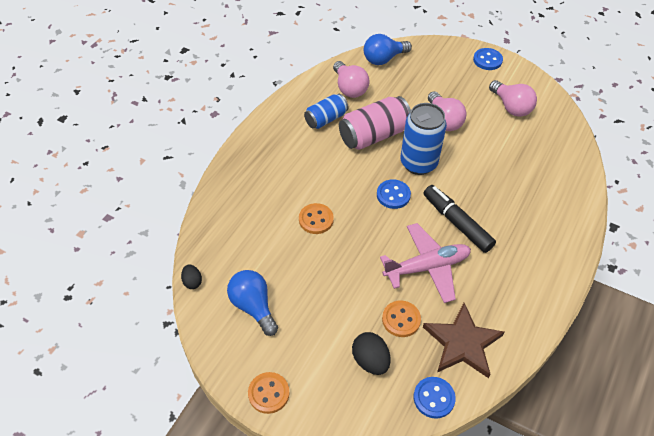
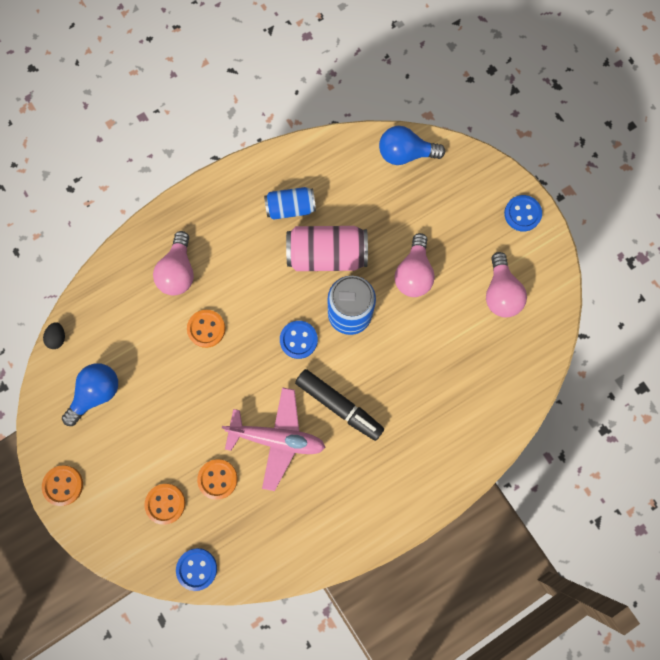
camera: 30 degrees right, 25 degrees up
blue light bulb [227,270,278,336] -> blue light bulb turned 45 degrees clockwise [62,363,118,426]
pink light bulb [333,61,369,98] -> pink light bulb moved to [153,231,194,295]
black egg [352,332,391,375] -> orange button [144,484,185,525]
brown star [423,303,505,378] -> none
black marker [424,185,496,253] -> black marker turned 135 degrees clockwise [295,369,384,441]

